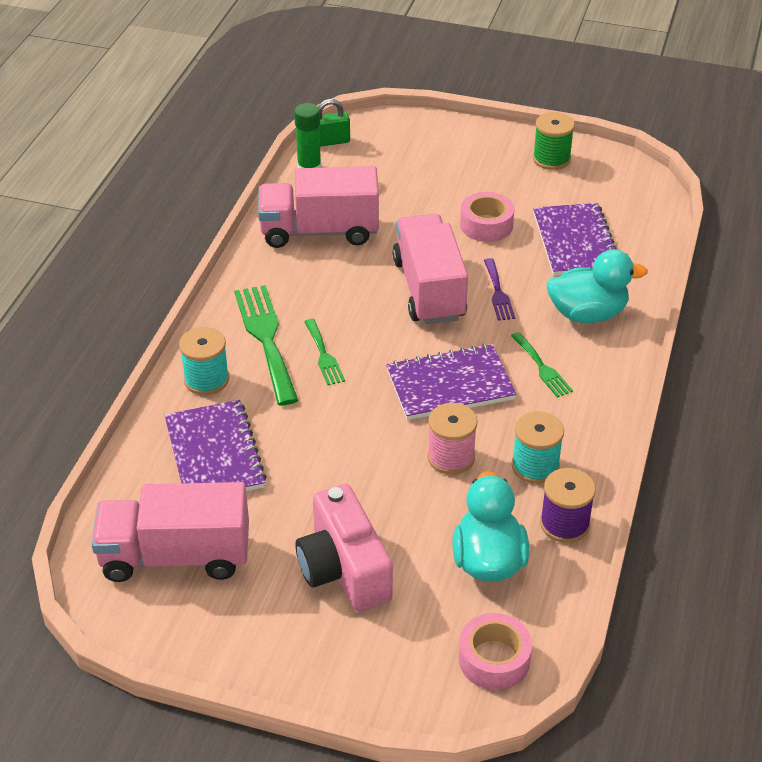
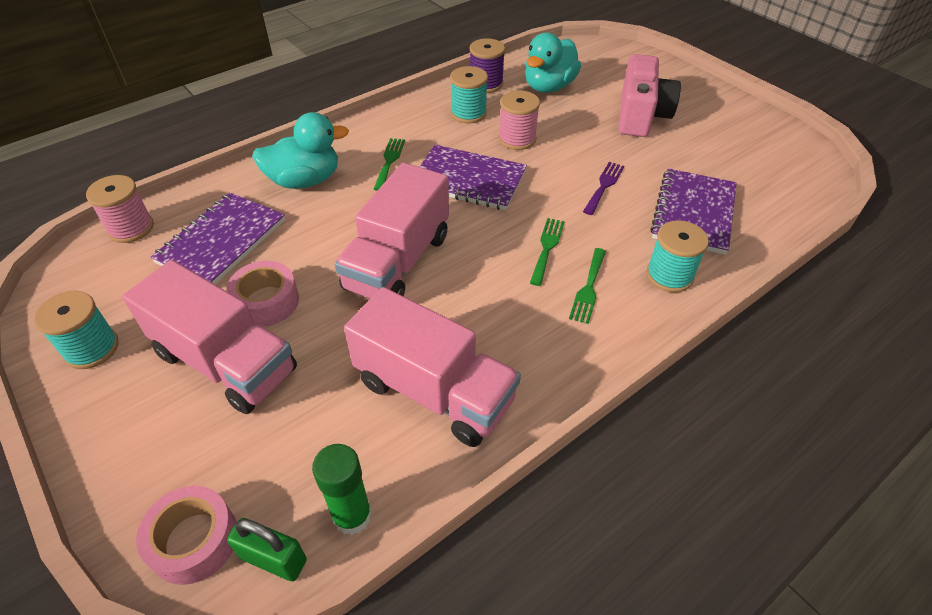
camera: 145 degrees left, 5 degrees up
pink truck [91,482,249,582] -> pink truck moved to [122,260,297,414]
green fork [234,285,298,405] -> green fork [569,248,606,324], size x0.54
pink tape [459,613,532,690] -> pink tape moved to [136,486,236,585]
purple fork [484,258,515,321] -> purple fork moved to [583,162,624,215]
green spool [533,112,575,170] -> turquoise spool [34,291,118,369]
turquoise duck [547,249,648,323] -> turquoise duck turned 135 degrees clockwise [252,112,349,189]
none -> pink spool [86,175,154,243]

